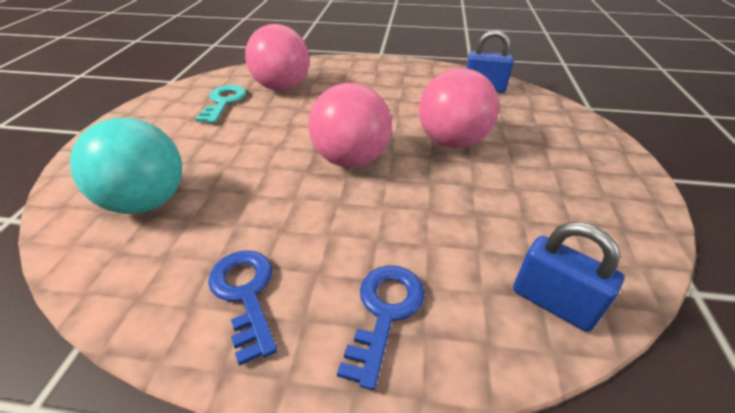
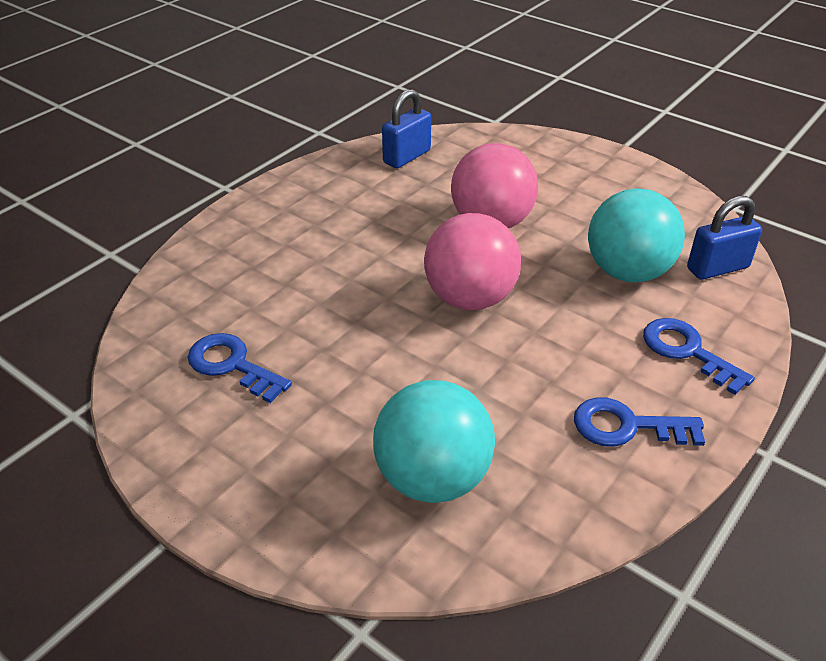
camera: 60 degrees left, 0 degrees up
turquoise key [195,85,246,123] -> blue key [188,333,292,403]
pink ball [245,24,310,91] -> none
none -> turquoise ball [588,189,685,283]

